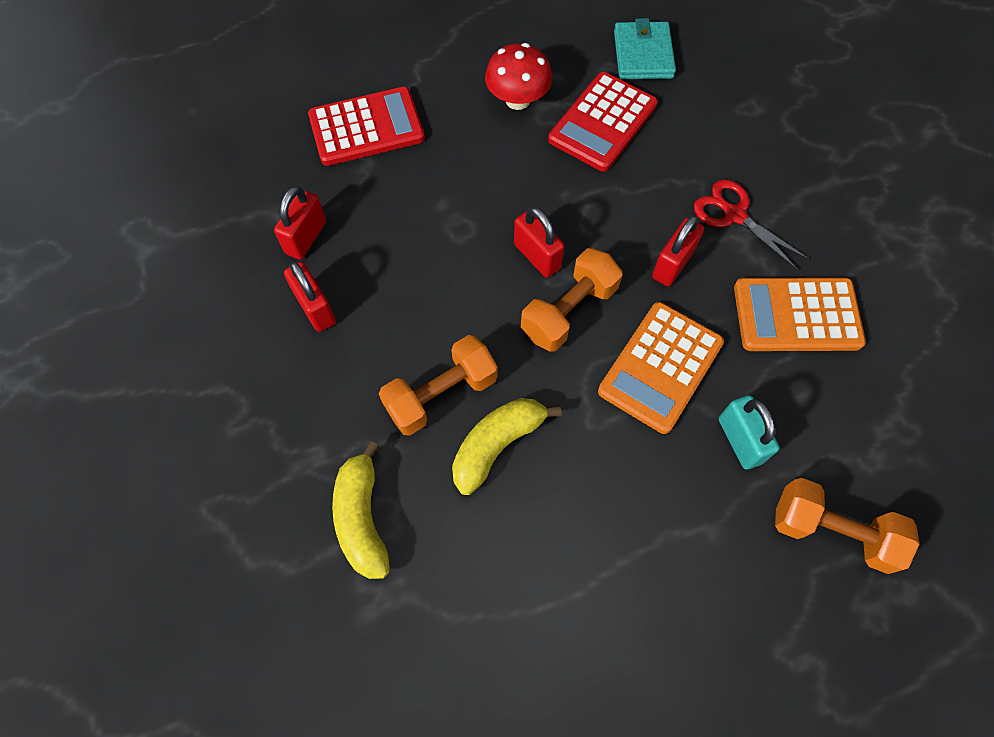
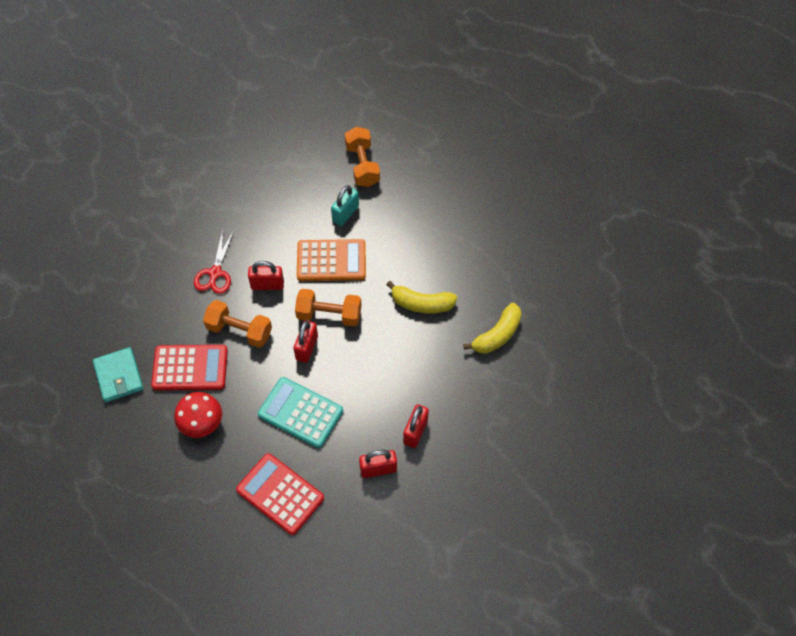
camera: 125 degrees left, 5 degrees down
orange dumbbell [379,335,498,436] -> orange dumbbell moved to [203,300,272,348]
turquoise wallet [614,18,676,79] -> turquoise wallet turned 75 degrees counterclockwise [93,347,144,402]
orange calculator [734,277,866,351] -> none
none -> turquoise calculator [258,377,343,448]

